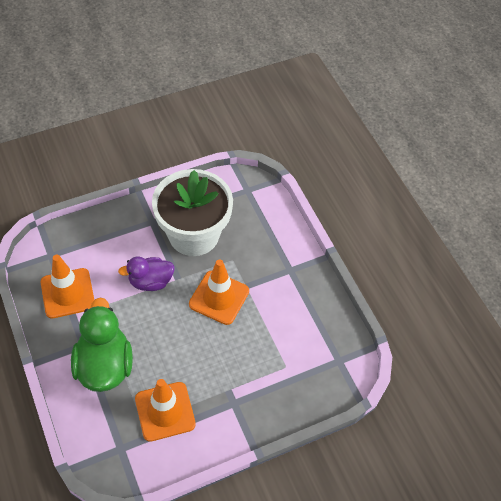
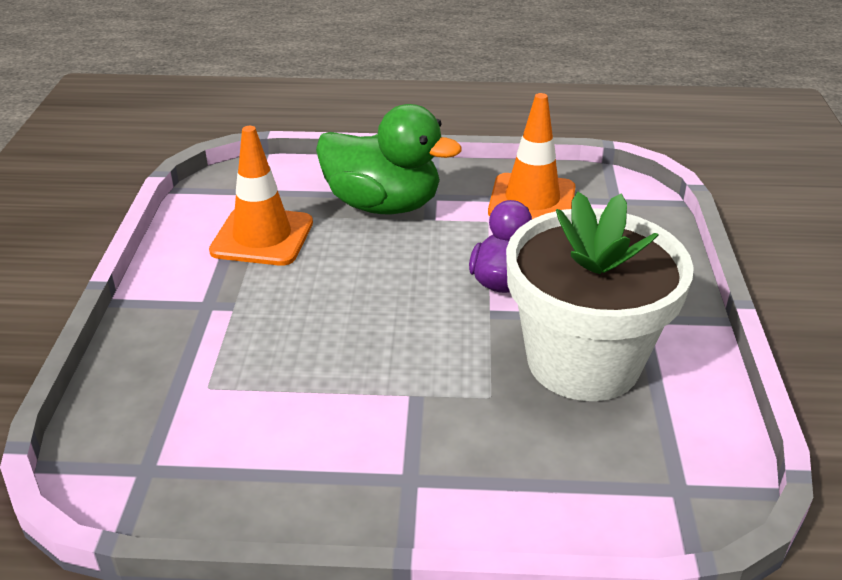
camera: 120 degrees right, 20 degrees down
orange traffic cone [189,259,249,325] -> none

